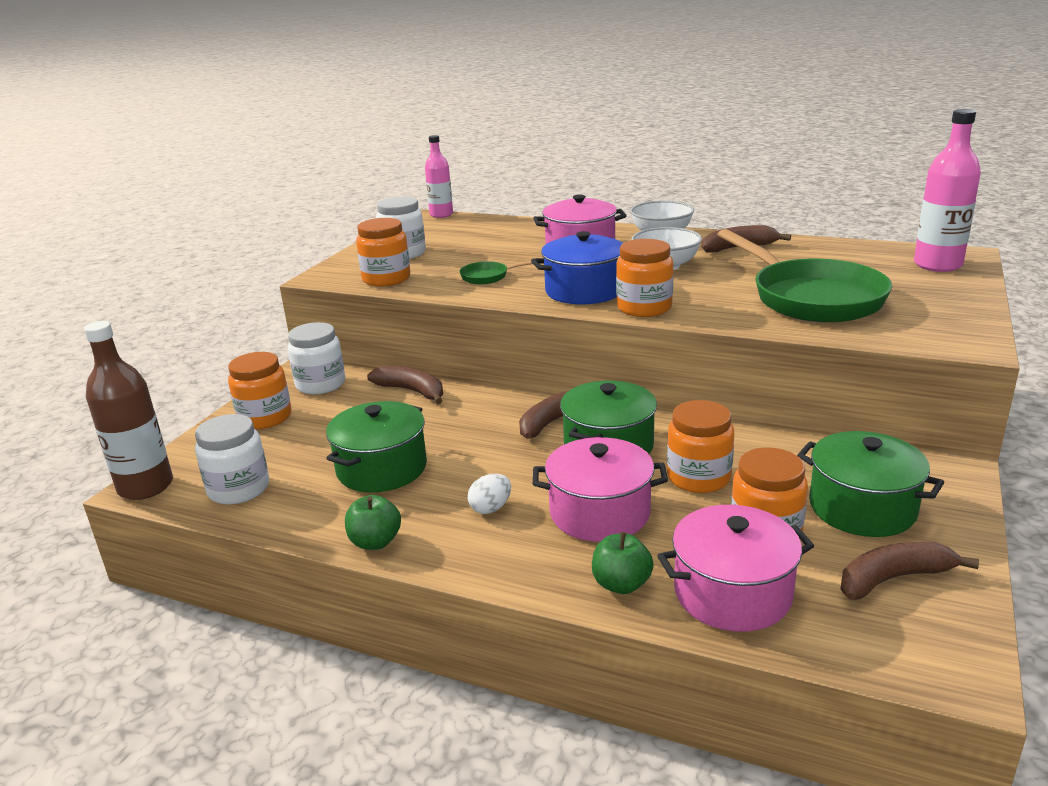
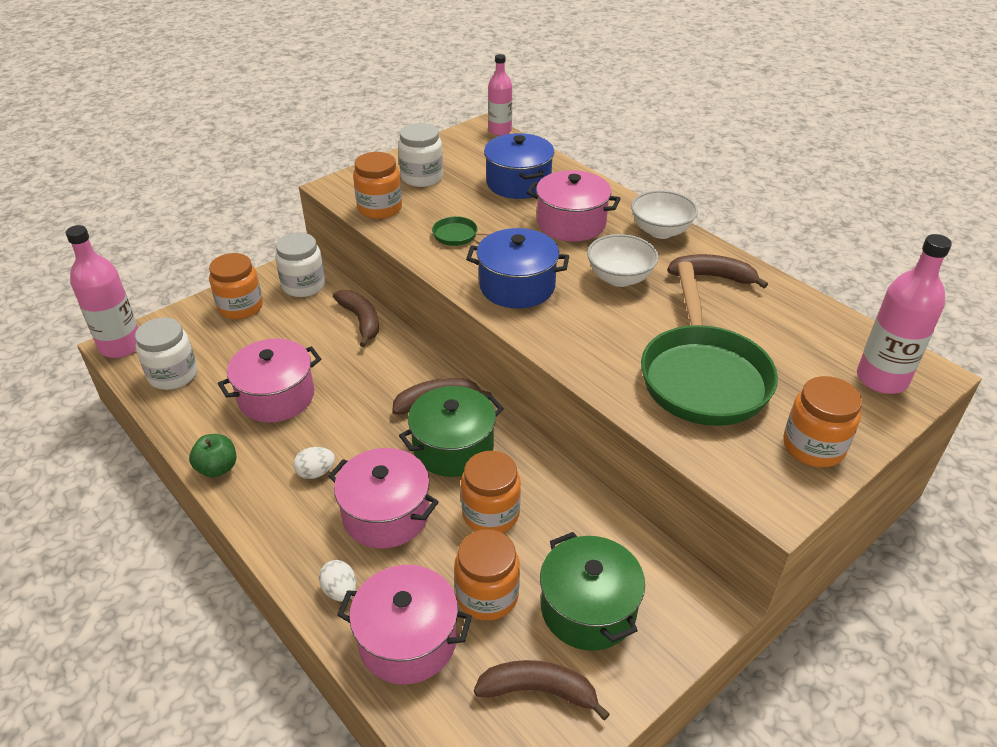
camera: 25 degrees right, 15 degrees up
brown bottle [84,321,173,500] -> pink bottle [66,225,138,358]
green pot [326,401,427,492] -> pink pot [218,338,321,423]
green apple [592,532,654,594] -> white egg [319,560,357,602]
orange jar [616,239,673,317] -> orange jar moved to [783,376,862,467]
none -> blue pot [484,133,554,199]

